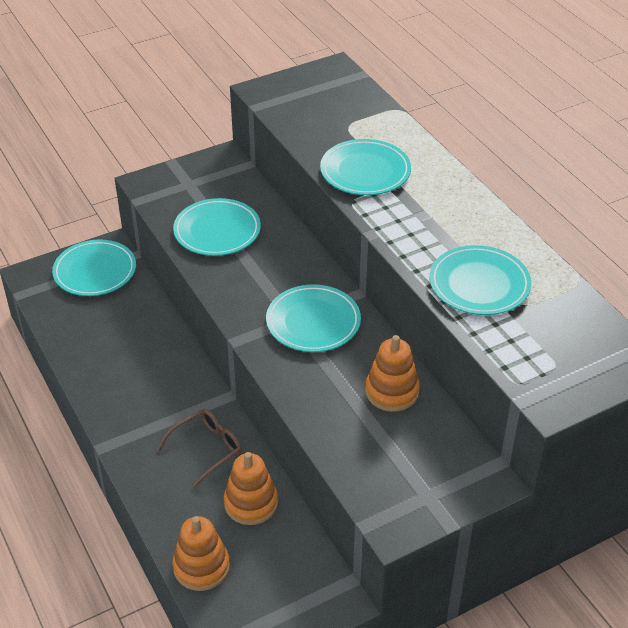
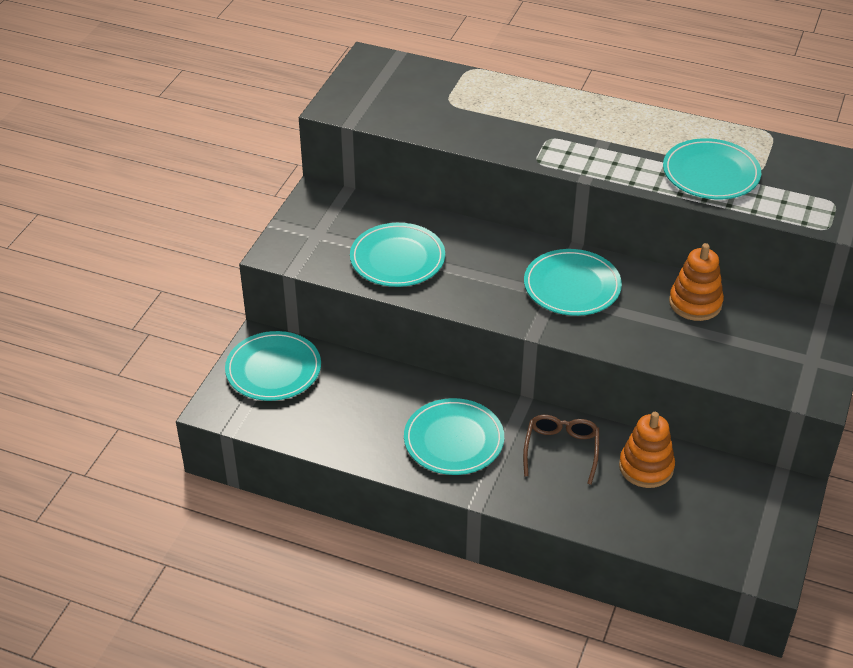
camera: 40 degrees left, 0 degrees up
orange stacking toy [172,516,230,591] -> none
turquoise plate [320,139,411,195] -> turquoise plate moved to [404,398,504,475]

